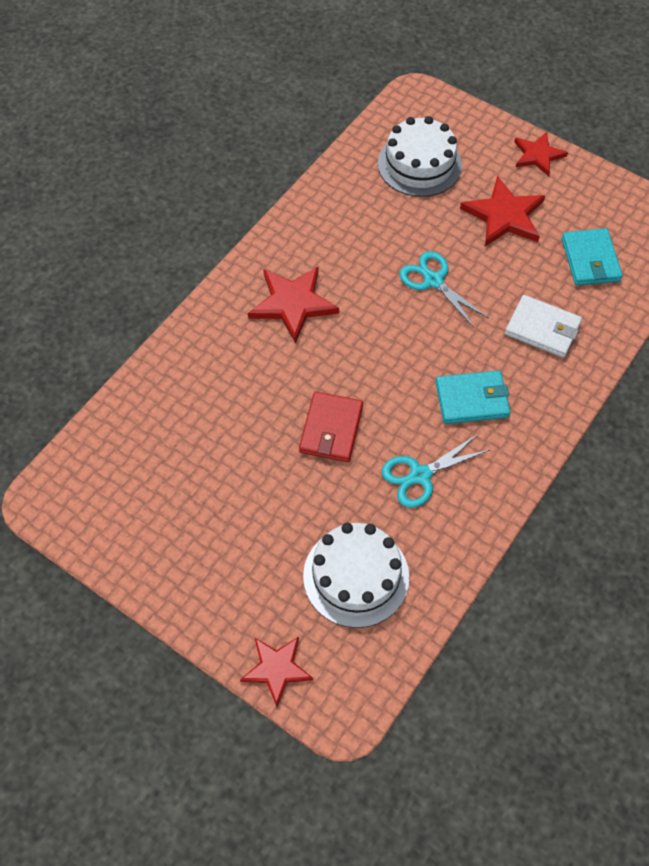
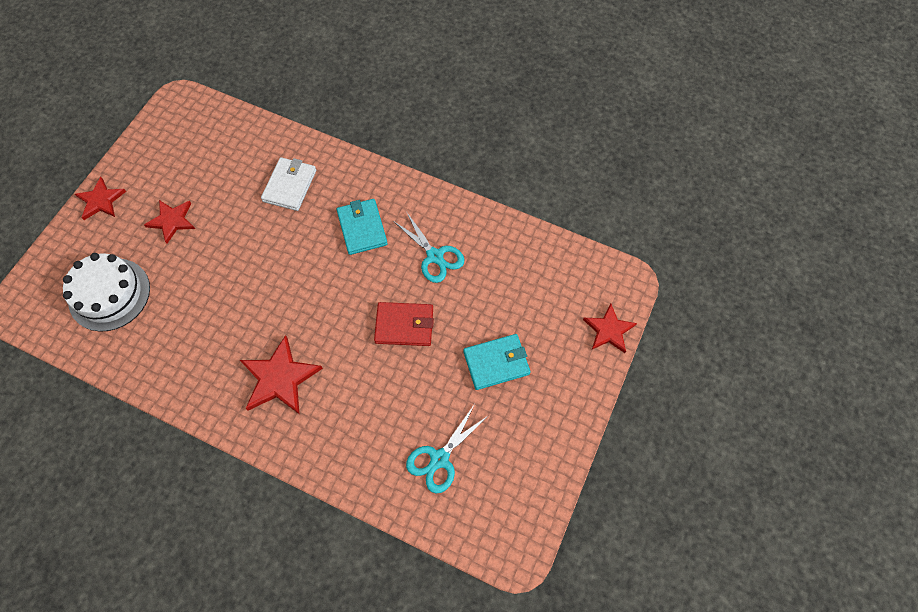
camera: 100 degrees left, 5 degrees up
white cake [303,523,409,628] -> none
turquoise scissors [399,251,489,328] -> turquoise scissors moved to [406,404,489,494]
red star [460,176,545,246] -> red star [144,200,195,243], size x0.66
turquoise wallet [562,228,623,286] -> turquoise wallet moved to [463,334,531,390]

